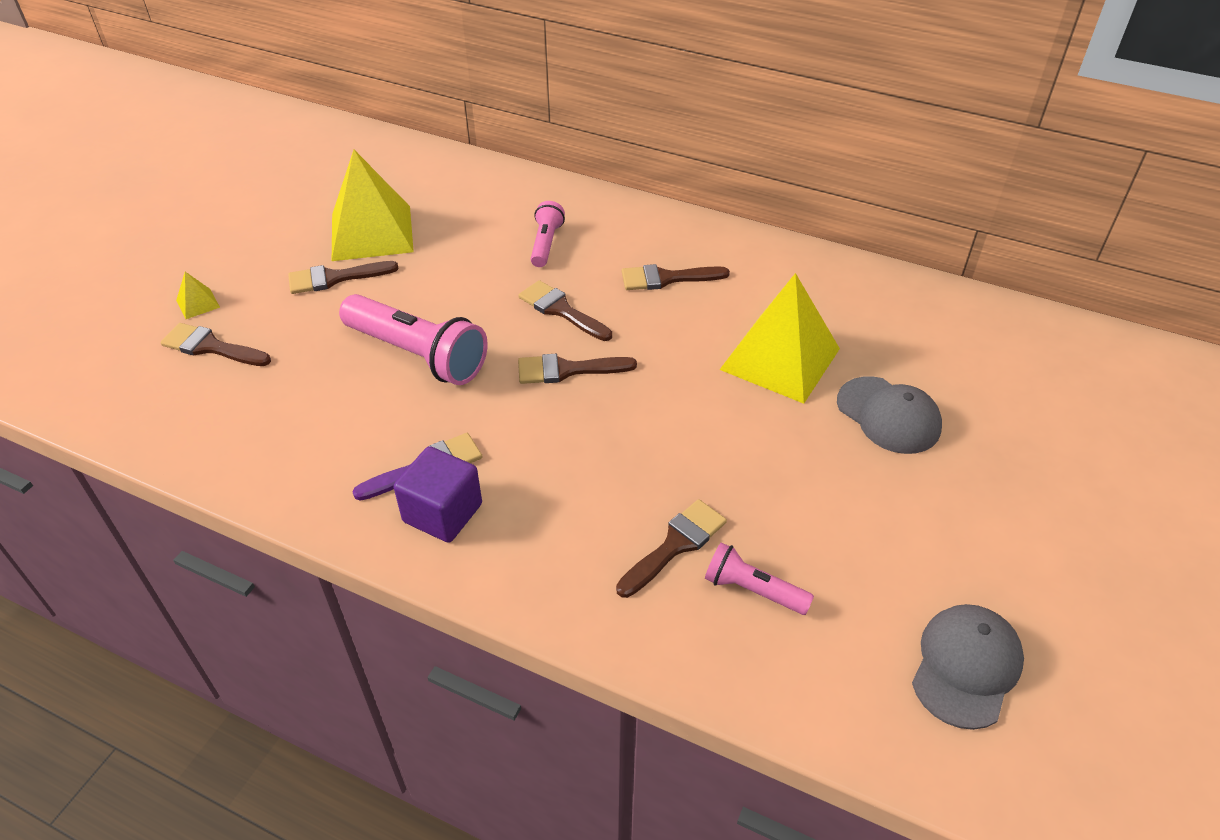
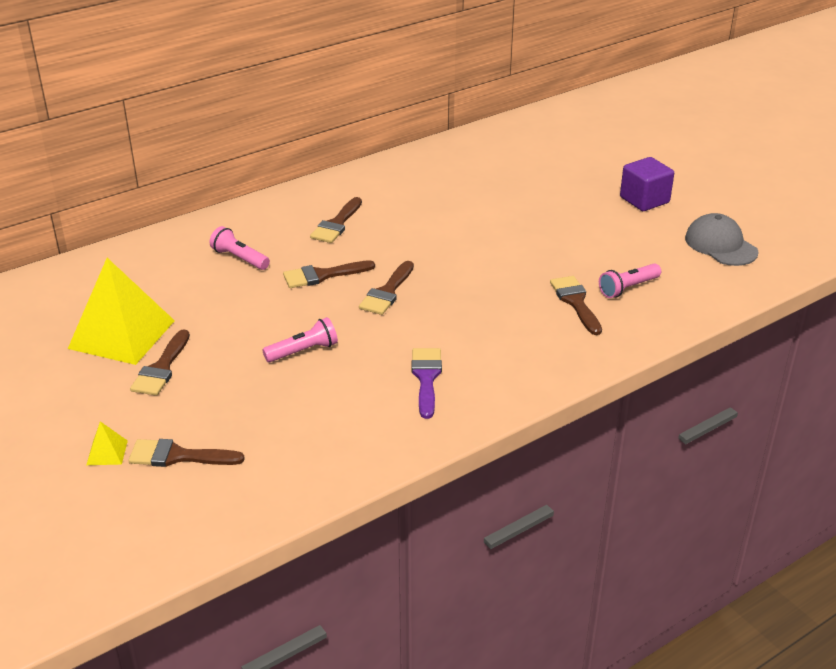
camera: 60 degrees left, 10 degrees down
brown brush [161,323,271,366] -> brown brush turned 45 degrees clockwise [128,439,245,467]
pink flashlight [339,294,488,385] -> pink flashlight [262,317,338,362], size x0.53
purple cube [394,446,482,543] -> purple cube moved to [620,157,674,211]
yellow pyramid [720,273,840,404] -> none
grey cap [837,376,942,454] -> none

